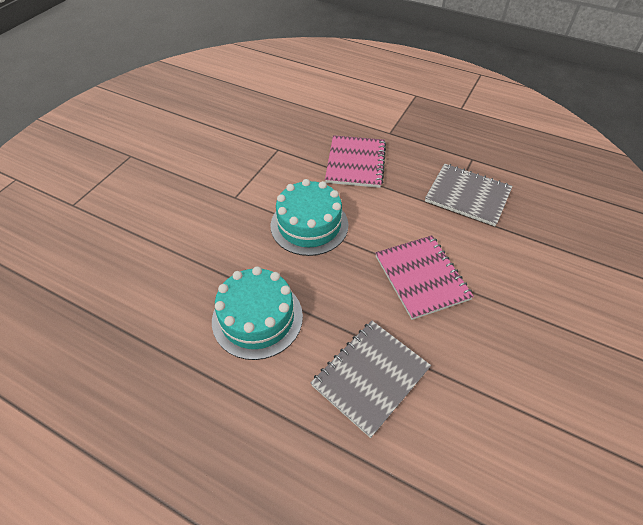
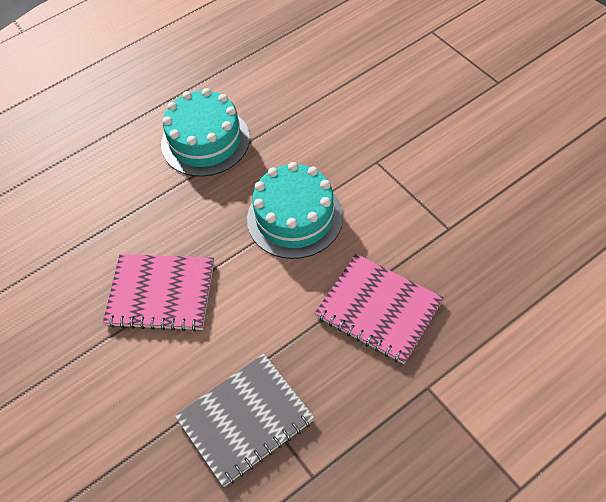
camera: 120 degrees right, 5 degrees up
grey notebook [311,321,431,438] -> none

